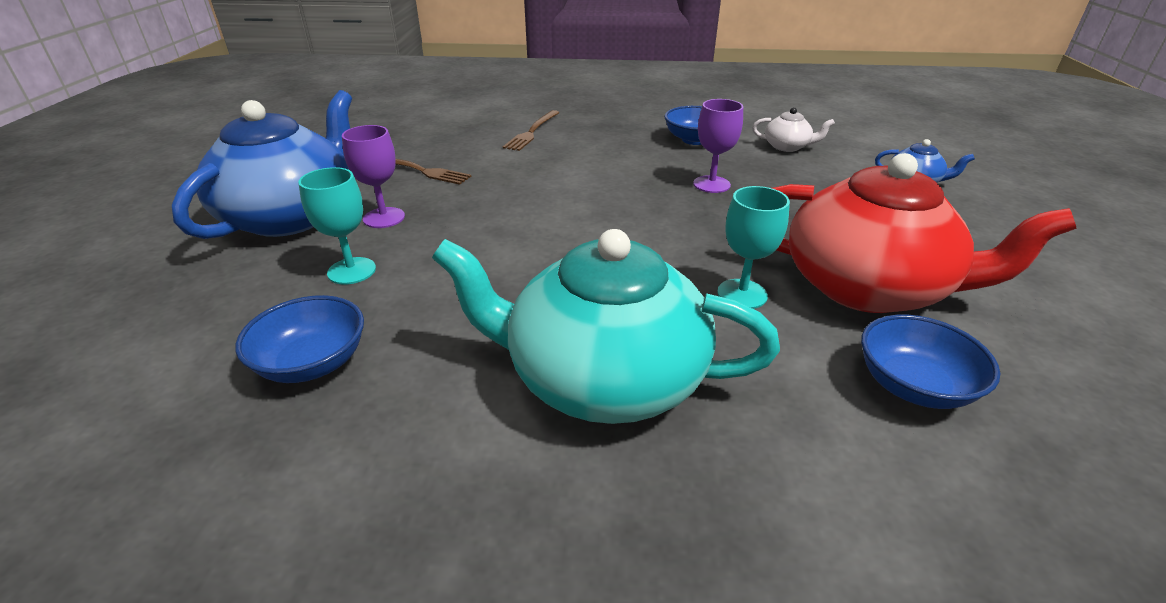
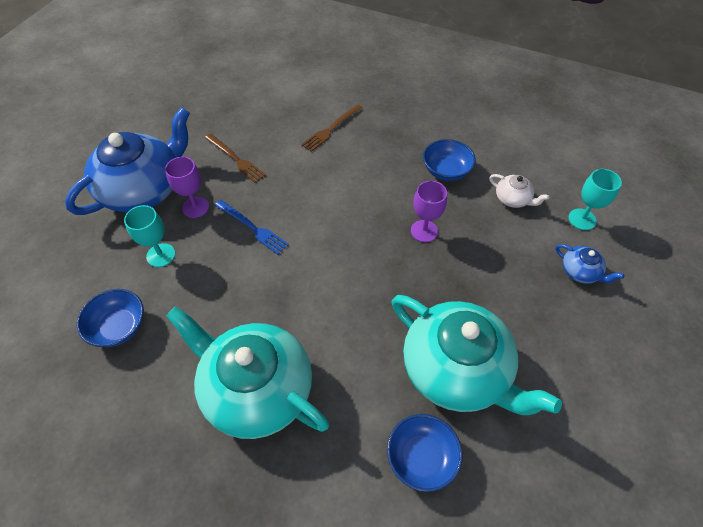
camera: 20 degrees right, 20 degrees up
turquoise goblet [717,186,790,309] -> turquoise goblet moved to [569,169,622,230]
red teapot [772,153,1076,313] -> turquoise teapot [392,295,562,415]
none -> blue fork [215,200,289,254]

